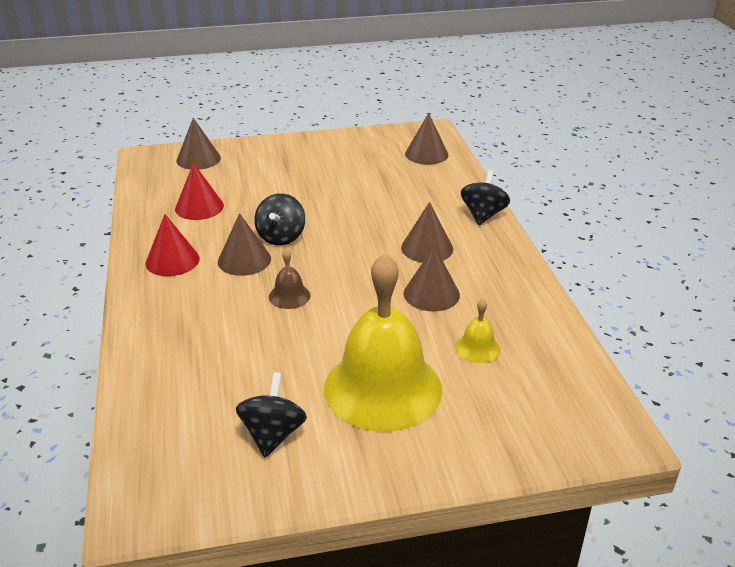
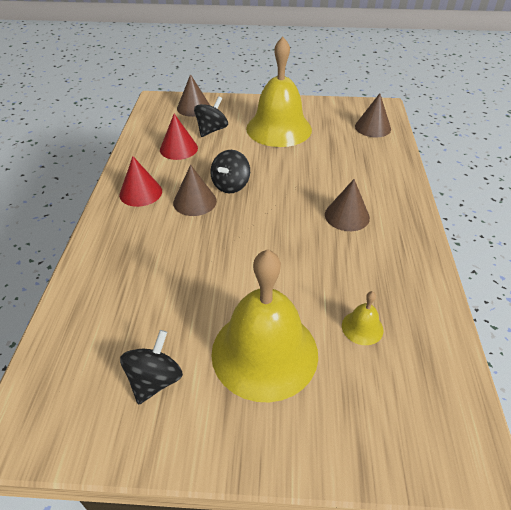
camera: 15 degrees right, 10 degrees up
brown bell [269,248,310,309] -> none
brown cone [404,246,460,312] -> none
black spinning top [461,170,510,225] -> black spinning top moved to [194,96,228,137]
none -> yellow bell [246,37,312,147]

